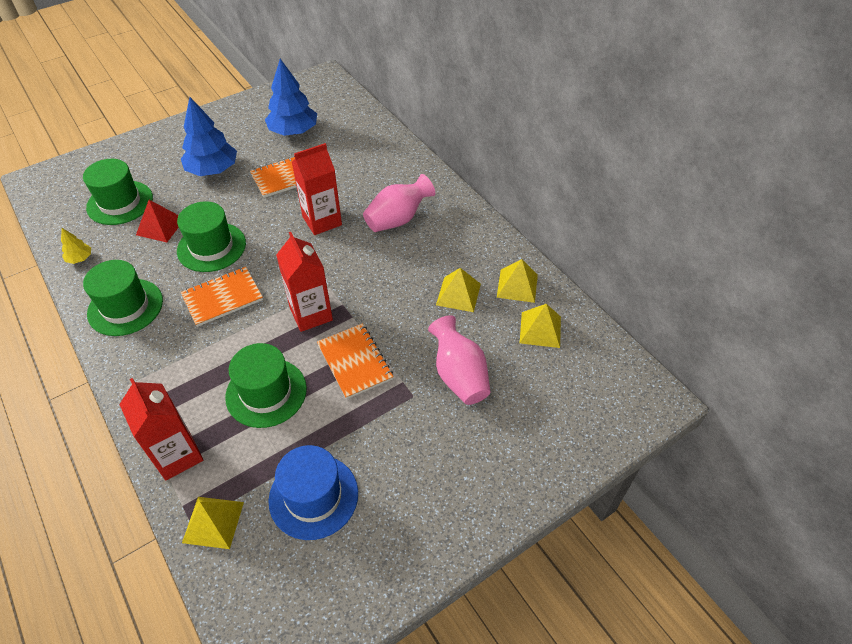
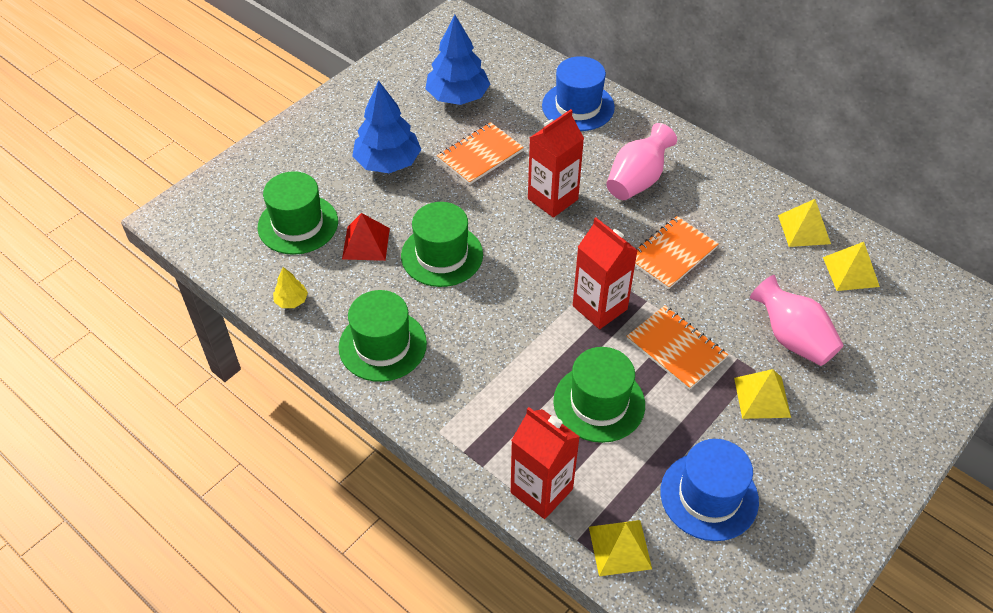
camera: 15 degrees left, 0 degrees up
orange notebook [181,267,263,327] -> orange notebook moved to [635,216,719,290]
yellow pyramid [436,268,481,312] -> yellow pyramid moved to [734,369,791,419]
none -> blue hat [542,56,615,131]

